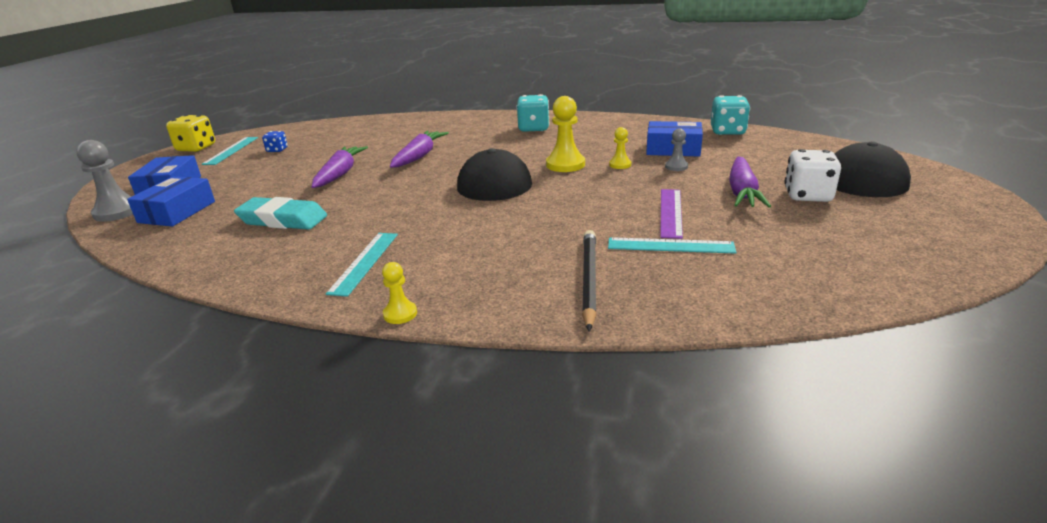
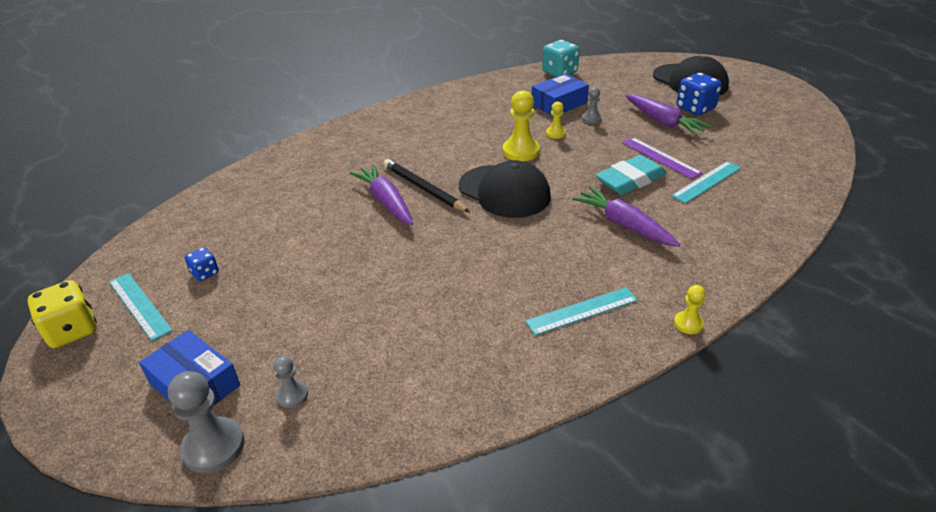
camera: 50 degrees left, 10 degrees up
blue box [127,176,215,226] -> grey pawn [274,356,308,408]
turquoise eraser [234,197,327,230] -> turquoise eraser moved to [596,155,667,195]
purple carrot [312,146,368,188] -> purple carrot moved to [572,186,680,247]
turquoise ruler [326,233,398,297] -> turquoise ruler turned 75 degrees counterclockwise [525,287,638,336]
turquoise dice [516,94,549,132] -> none
black pencil [582,230,597,332] -> black pencil moved to [384,159,470,212]
white dice [784,149,841,202] -> blue dice [677,73,722,115]

